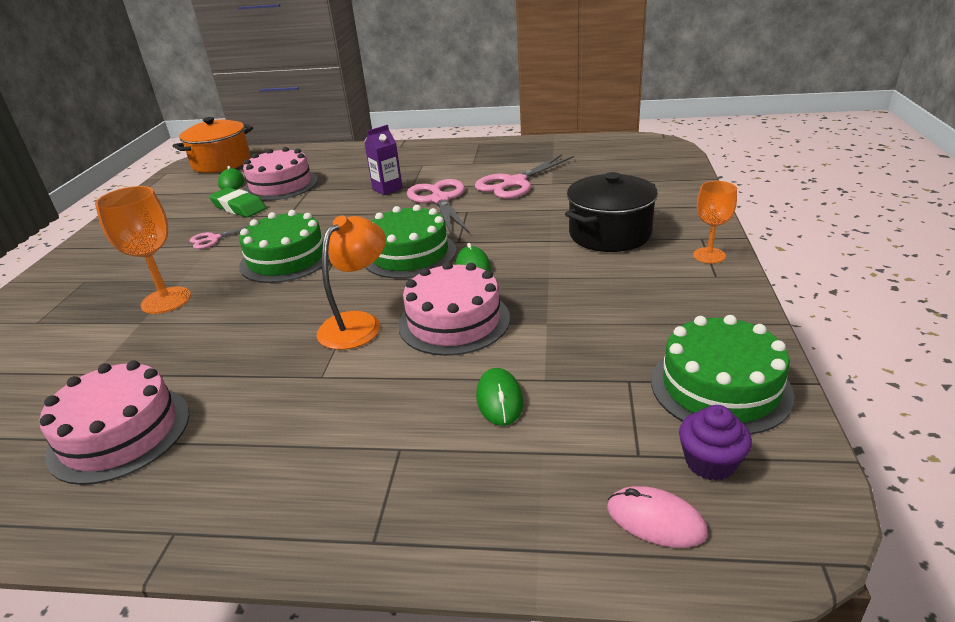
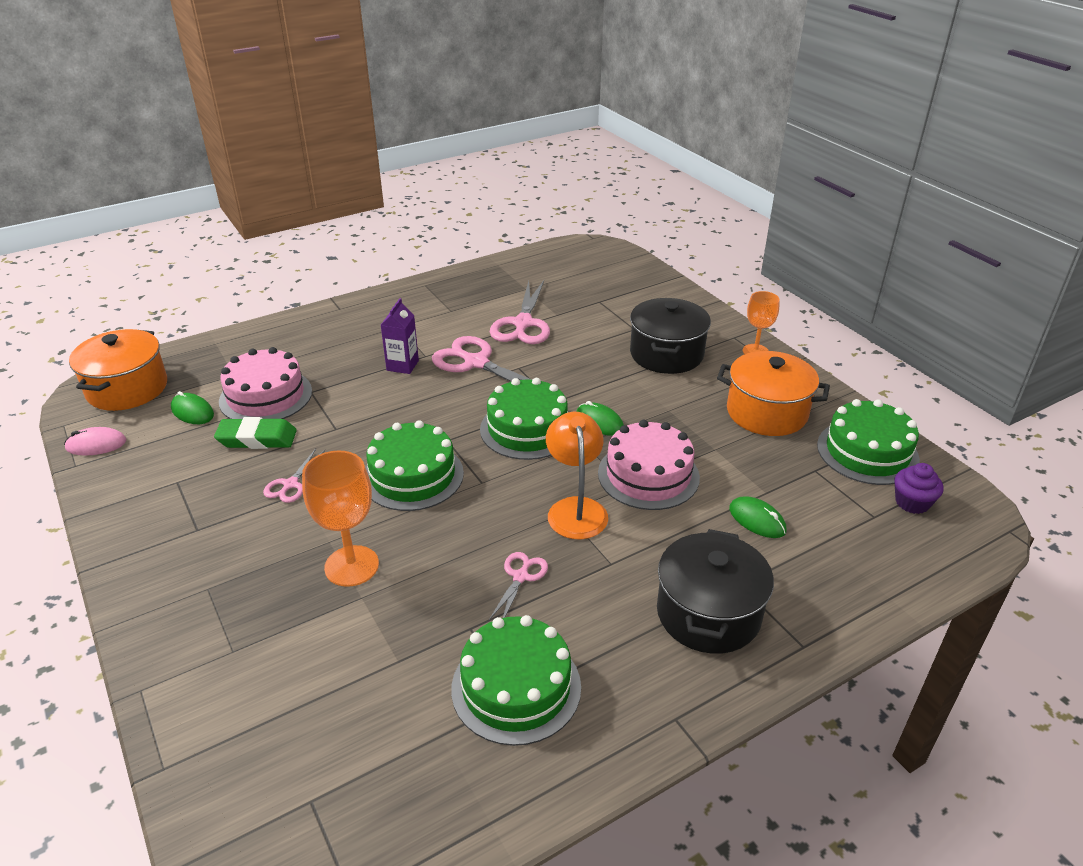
camera: 40 degrees left, 5 degrees up
pink cake [39,360,189,485] -> green cake [451,615,581,746]
pink mouse [607,486,708,548] -> pink mouse moved to [64,427,126,456]
none -> pink scissors [489,552,548,620]
none -> black pot [657,529,774,654]
none -> orange pot [717,351,830,436]

